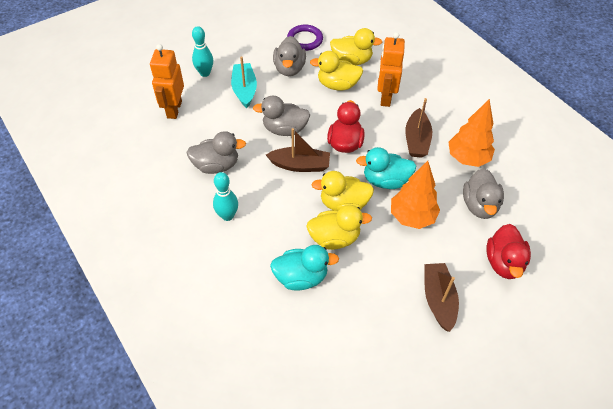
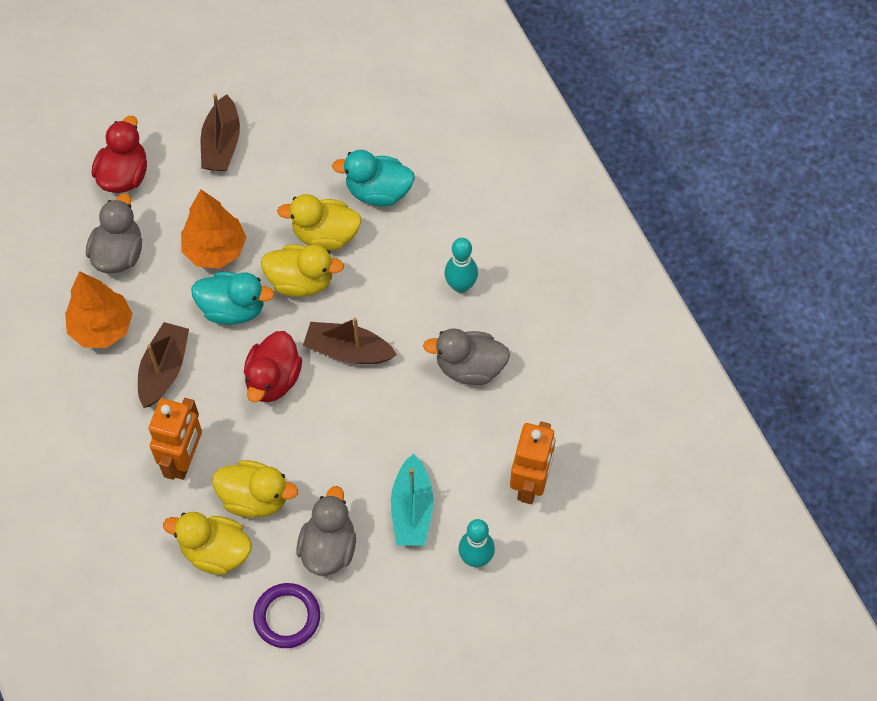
camera: 170 degrees left, 10 degrees up
grey duck [253,96,310,136] -> none

